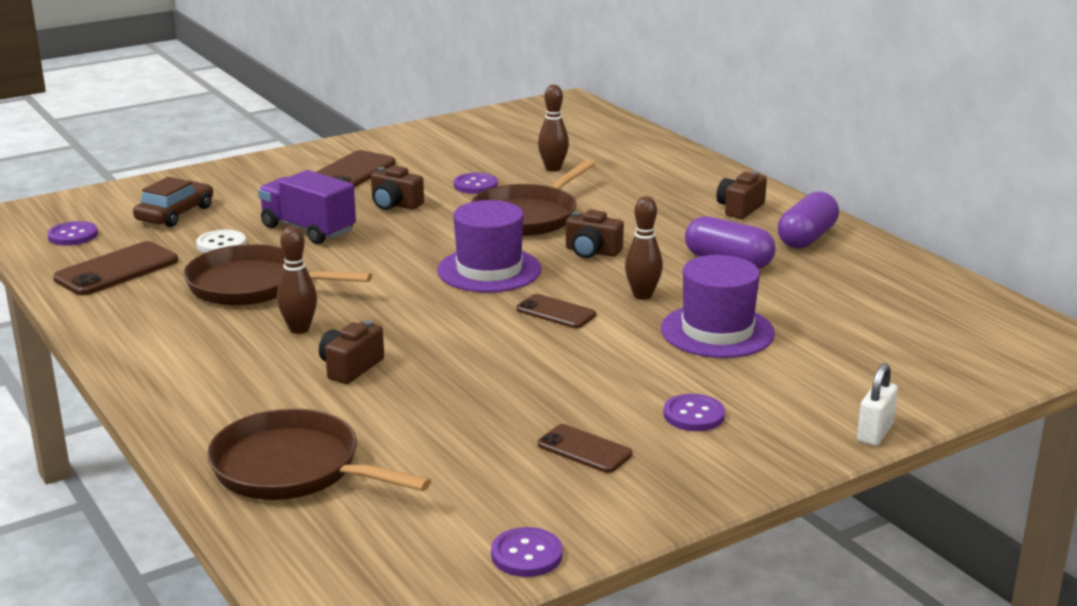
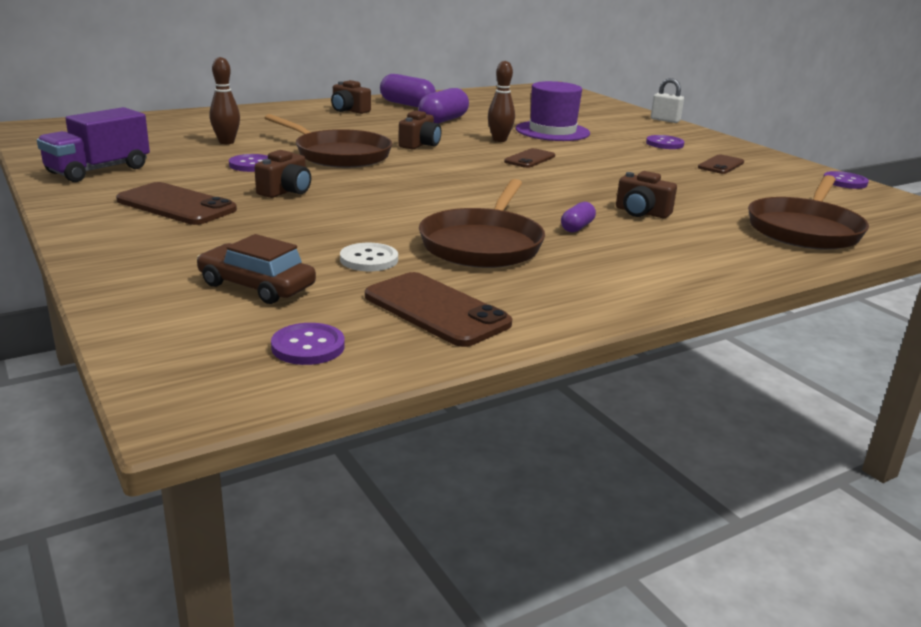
camera: 90 degrees left, 0 degrees up
purple truck [258,170,356,244] -> purple truck moved to [37,107,150,182]
brown bowling pin [277,226,317,334] -> purple capsule [561,202,596,232]
purple hat [437,200,541,293] -> none

